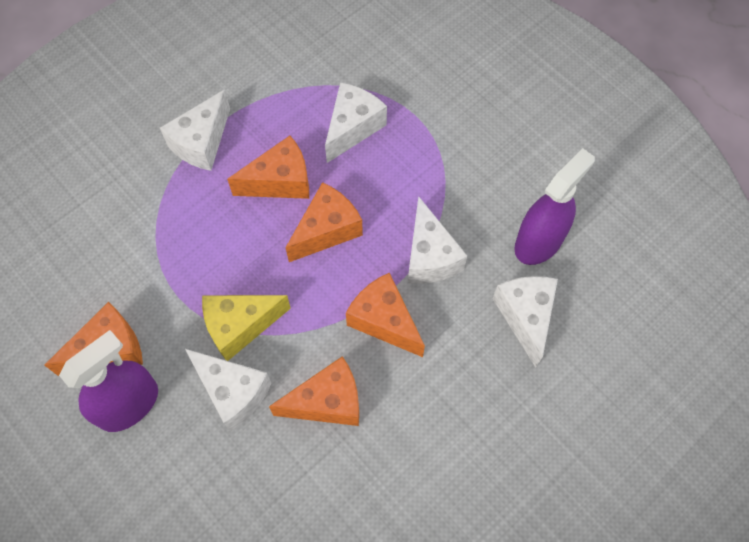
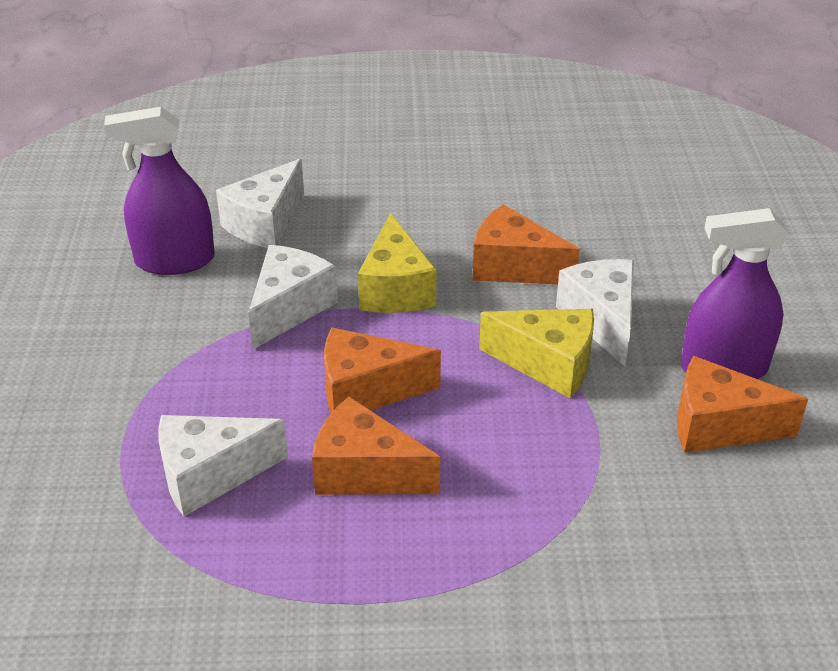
camera: 140 degrees left, 25 degrees down
white cheese [160,90,230,171] -> none
orange cheese [346,273,425,357] -> yellow cheese [358,213,436,313]

